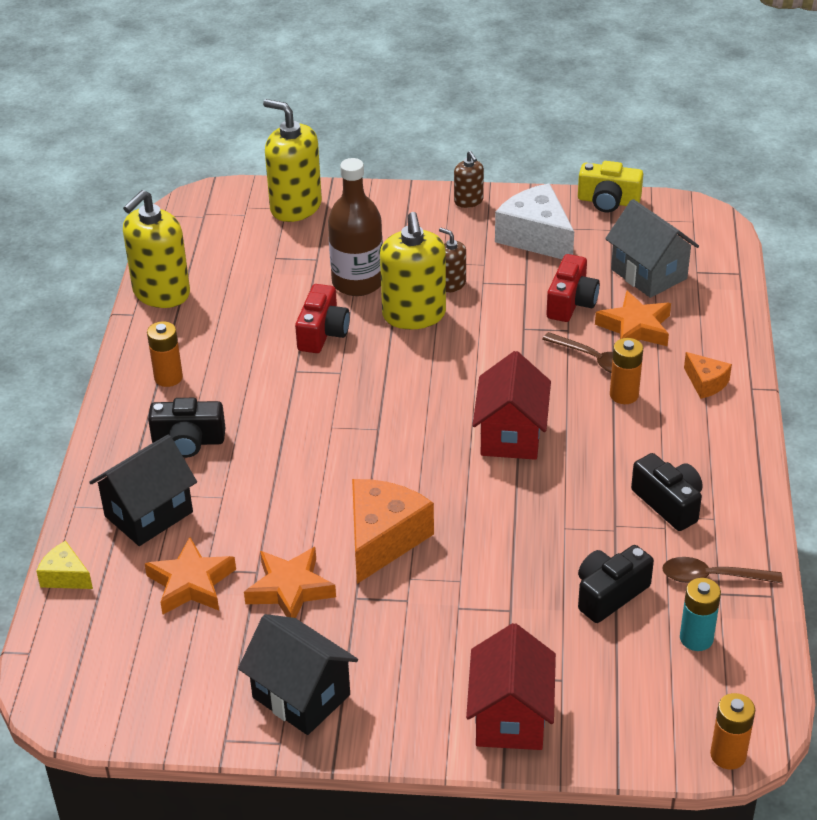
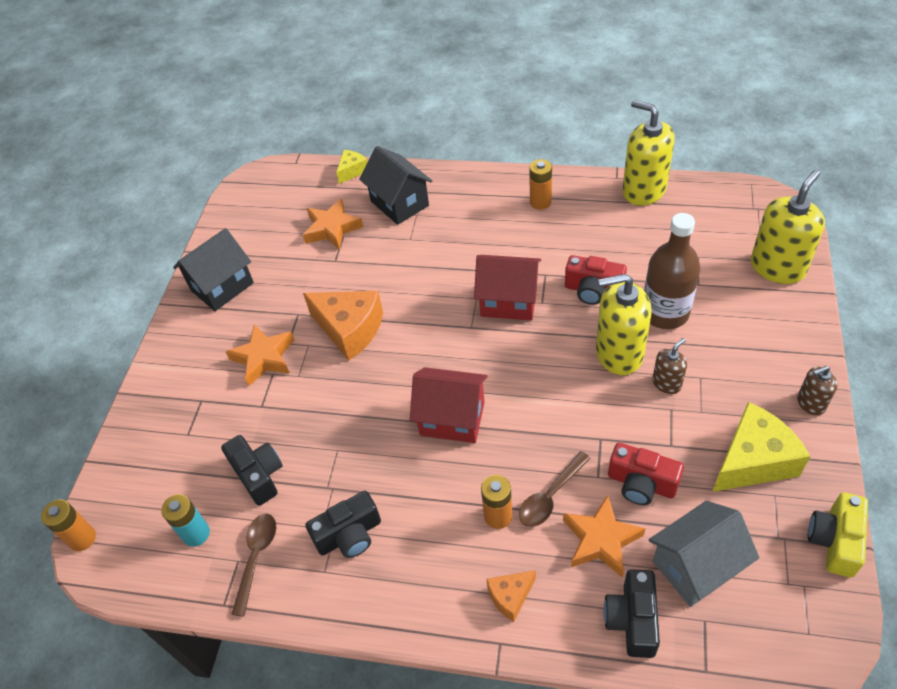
camera: 100 degrees right, 10 degrees up
black camera [148,398,225,458] -> black camera moved to [604,569,660,658]
orange star [244,547,336,618] -> orange star moved to [226,324,294,386]
red house [466,623,556,750] -> red house moved to [474,255,541,321]
white cheese [495,183,574,259] -> yellow cheese [712,402,810,492]

